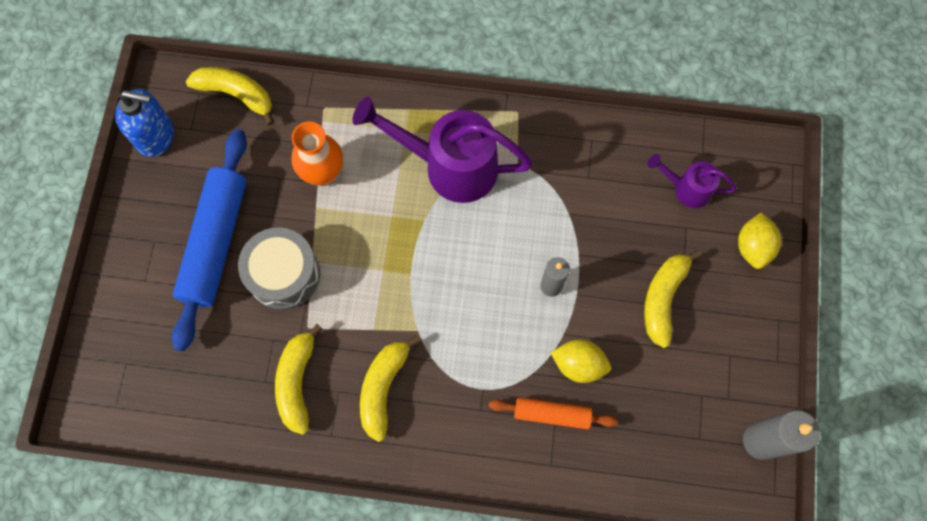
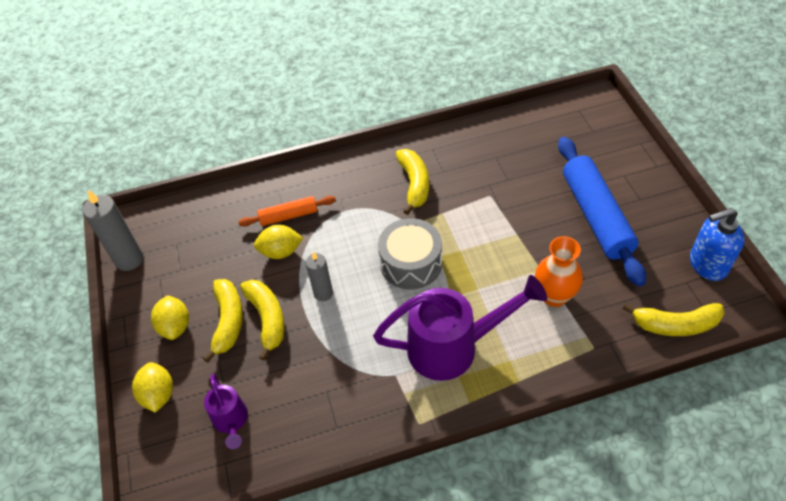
camera: 160 degrees right, 20 degrees down
grey drum [238,227,320,310] -> grey drum moved to [378,218,442,290]
yellow banana [275,324,322,435] -> yellow banana moved to [240,280,284,361]
purple watering can [648,154,737,208] -> purple watering can turned 75 degrees clockwise [204,374,248,449]
none -> yellow lemon [151,295,189,340]

